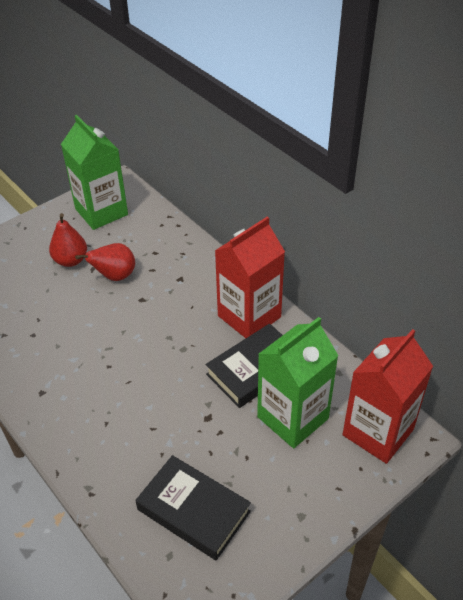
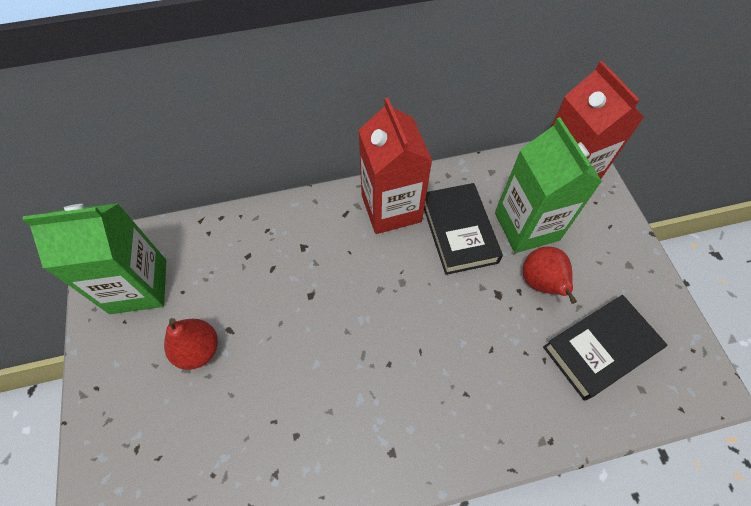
camera: 65 degrees left, 15 degrees up
red pear [75,243,135,281] -> red pear moved to [523,246,577,304]

